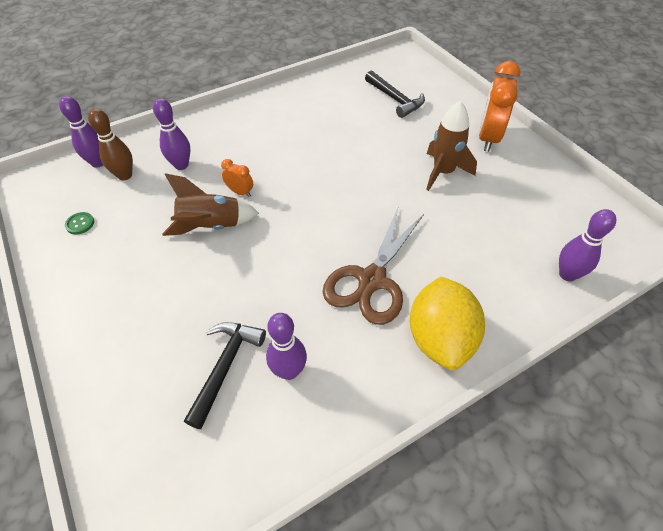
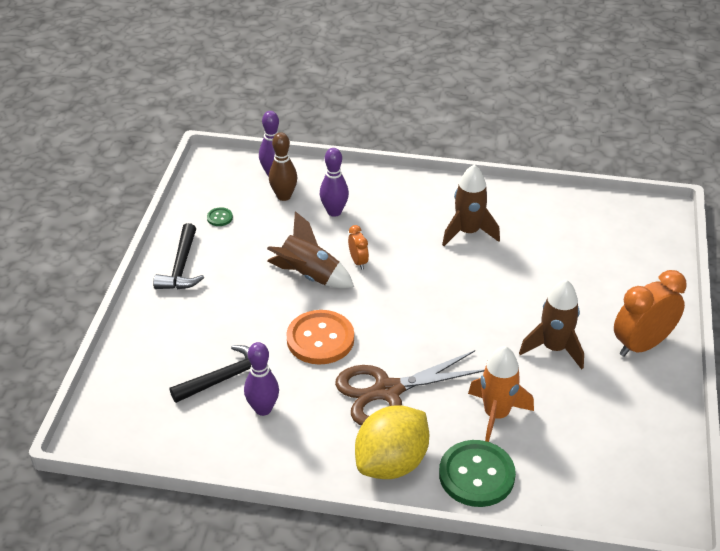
camera: 40 degrees right, 10 degrees down
black hammer [365,71,425,118] -> black hammer moved to [153,223,204,289]
purple bowling pin [559,209,616,282] -> none
none -> orange button [286,310,354,365]
none -> green button [439,440,516,507]
none -> brown rocket [442,165,500,246]
none -> orange rocket [468,346,534,442]

